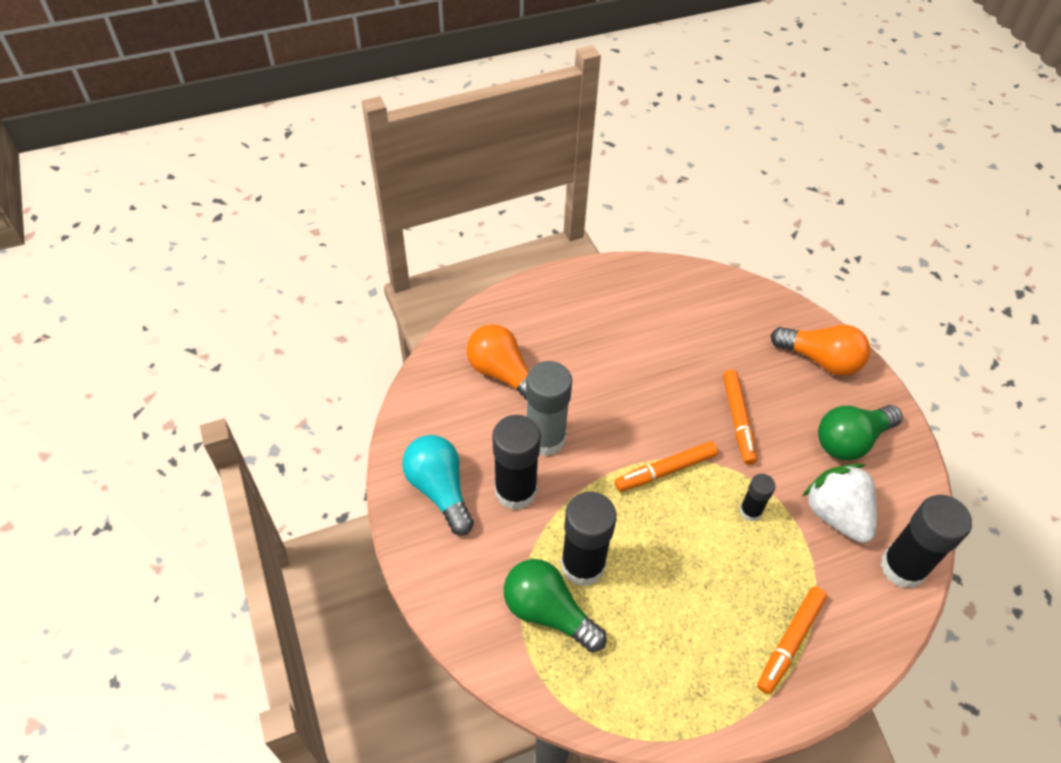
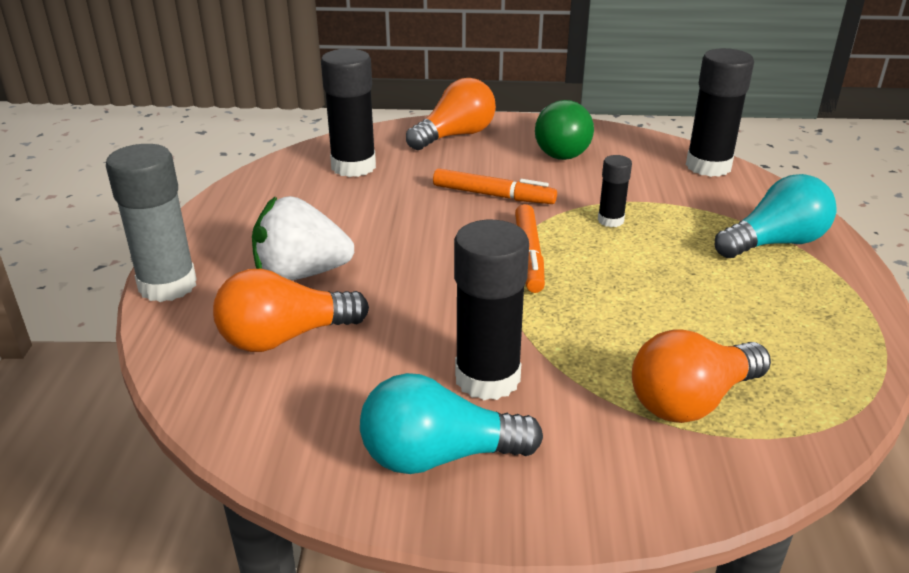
camera: 65 degrees left, 20 degrees down
green light bulb [504,559,606,652] -> orange light bulb [632,329,771,423]
grey glue stick [526,361,572,456] -> grey glue stick moved to [106,144,197,302]
black glue stick [561,492,617,586] -> black glue stick moved to [321,49,376,177]
orange marker [757,587,827,694] -> turquoise light bulb [715,174,837,258]
white strawberry [802,464,877,543] -> white strawberry moved to [252,196,354,281]

